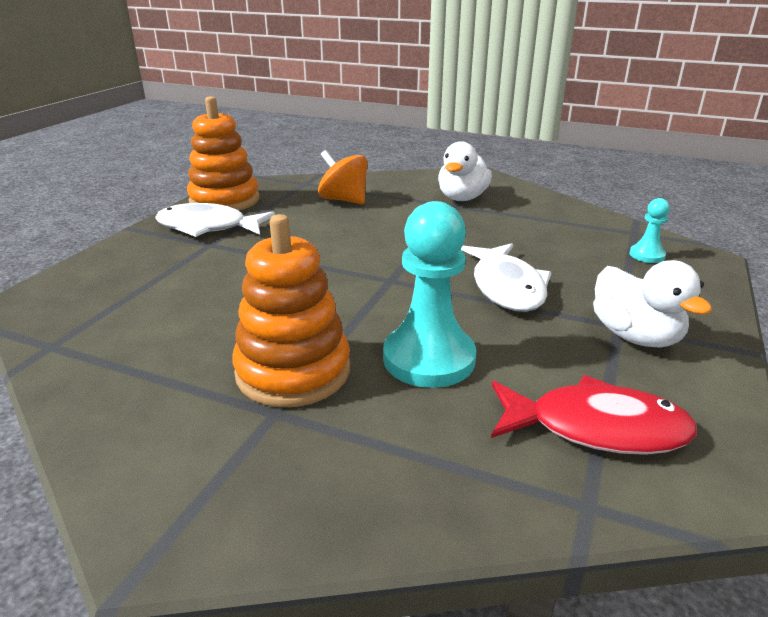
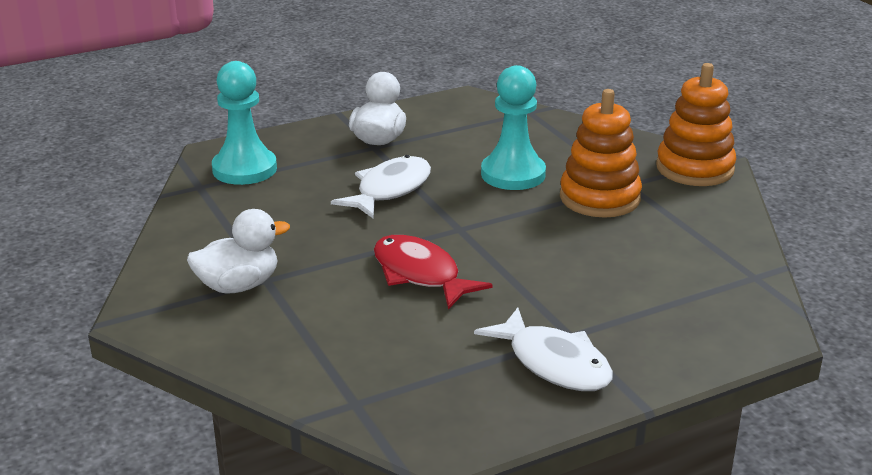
camera: 140 degrees left, 0 degrees up
orange stacking toy [187,96,260,210] -> orange stacking toy moved to [656,63,736,186]
orange spinning top [318,150,368,204] -> none
red fish [491,375,697,455] -> red fish moved to [374,235,493,309]
turquoise pawn [630,198,670,263] -> turquoise pawn [212,61,277,185], size x2.07

